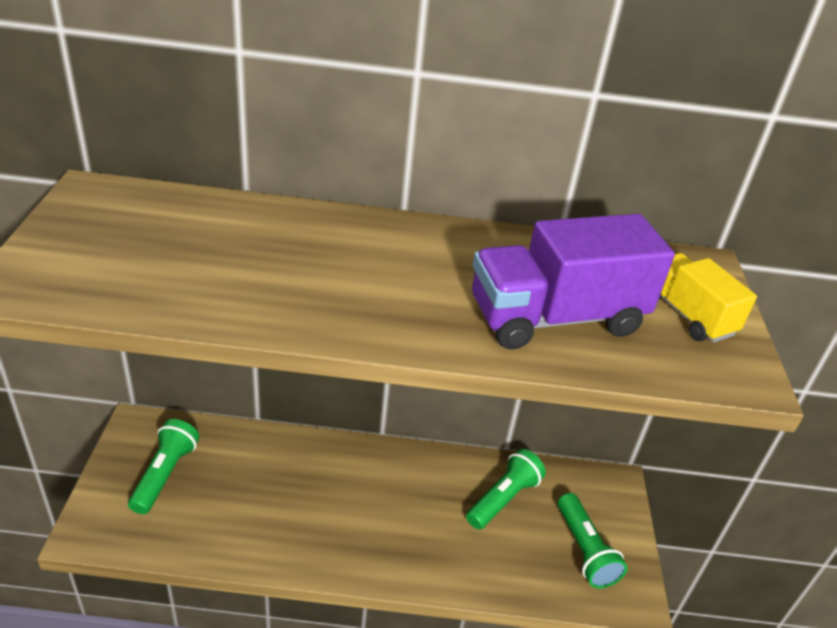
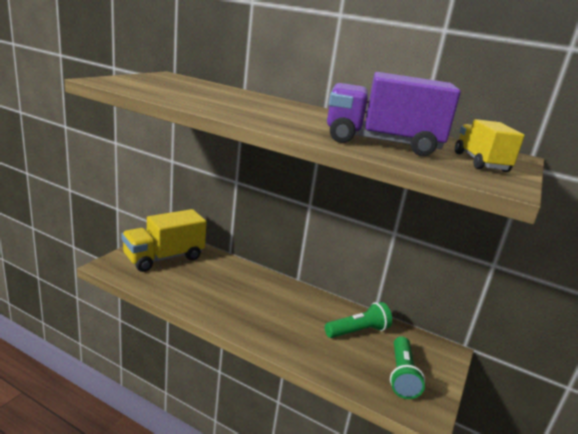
camera: 25 degrees right, 15 degrees down
green flashlight [128,419,199,514] -> yellow truck [122,209,207,272]

